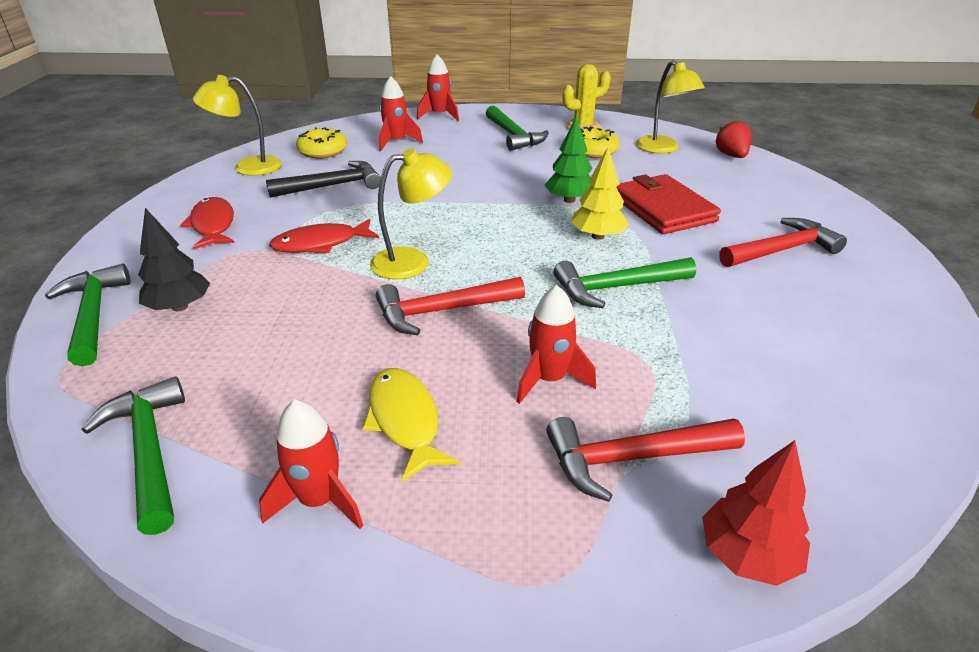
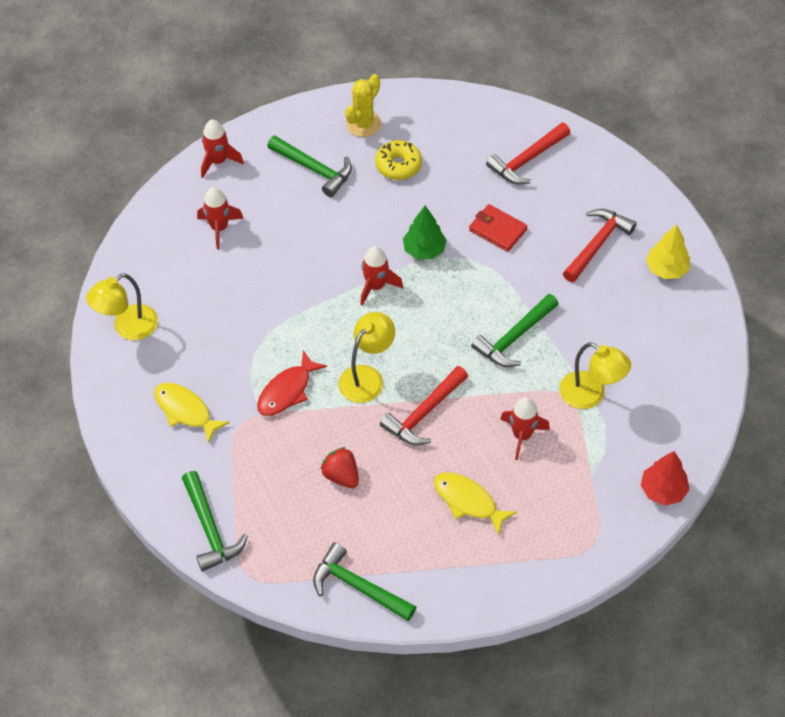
camera: 30 degrees left, 20 degrees up
green hammer [45,264,130,366] -> green hammer turned 150 degrees counterclockwise [182,471,248,572]
black tree [138,208,210,311] -> none
red fish [180,197,234,249] -> yellow fish [154,383,230,444]
red rocket [259,399,363,529] -> red rocket moved to [360,246,403,306]
black hammer [266,161,381,198] -> none
yellow donut [296,127,347,159] -> none
red hammer [546,417,745,502] -> red hammer moved to [486,123,570,185]
yellow tree [571,147,629,240] -> yellow tree moved to [646,225,690,279]
red wallet [616,174,721,234] -> red wallet [469,204,528,252], size x0.65
yellow lamp [636,60,705,154] -> yellow lamp moved to [559,342,631,409]
red strawberry [715,120,751,158] -> red strawberry moved to [321,447,359,488]

